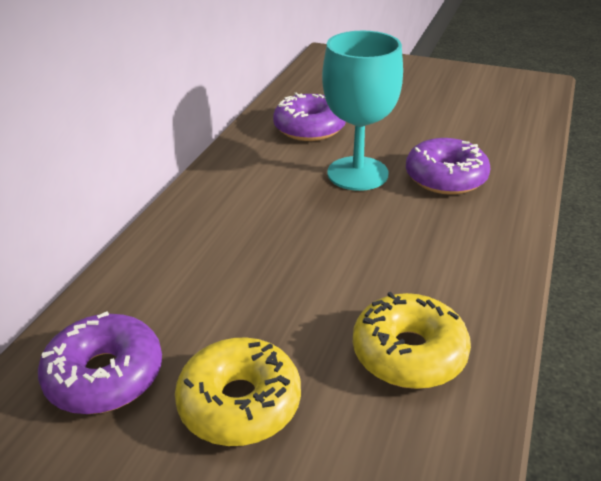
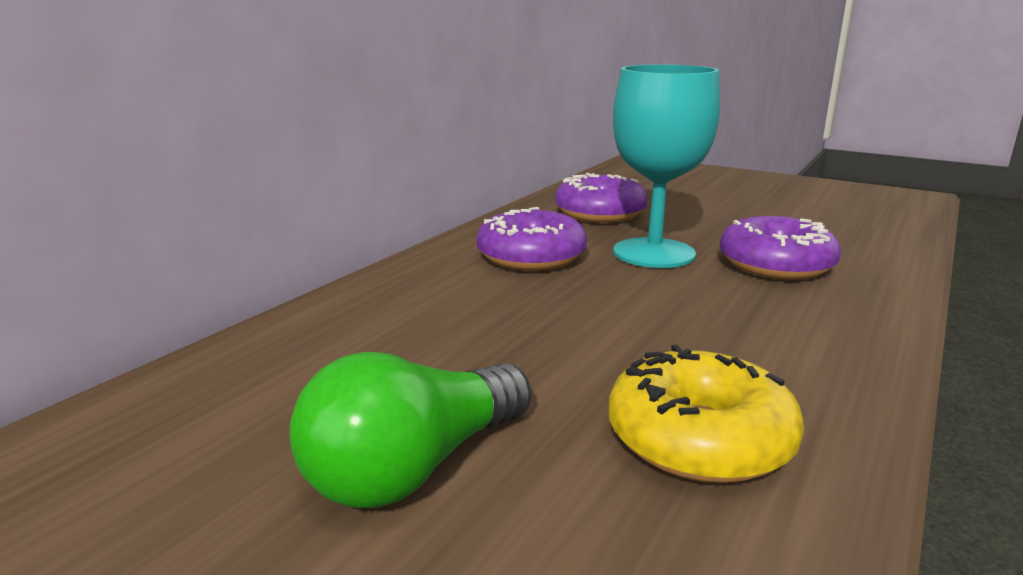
camera: 10 degrees right, 15 degrees down
purple donut [38,312,162,414] -> purple donut moved to [477,207,587,271]
yellow donut [175,337,301,446] -> green light bulb [290,352,531,508]

